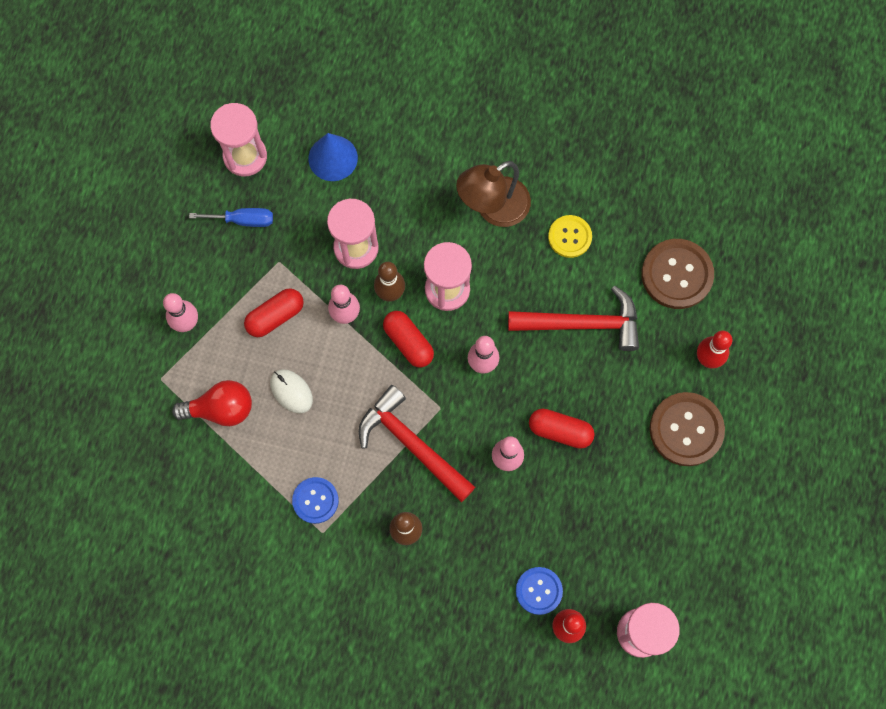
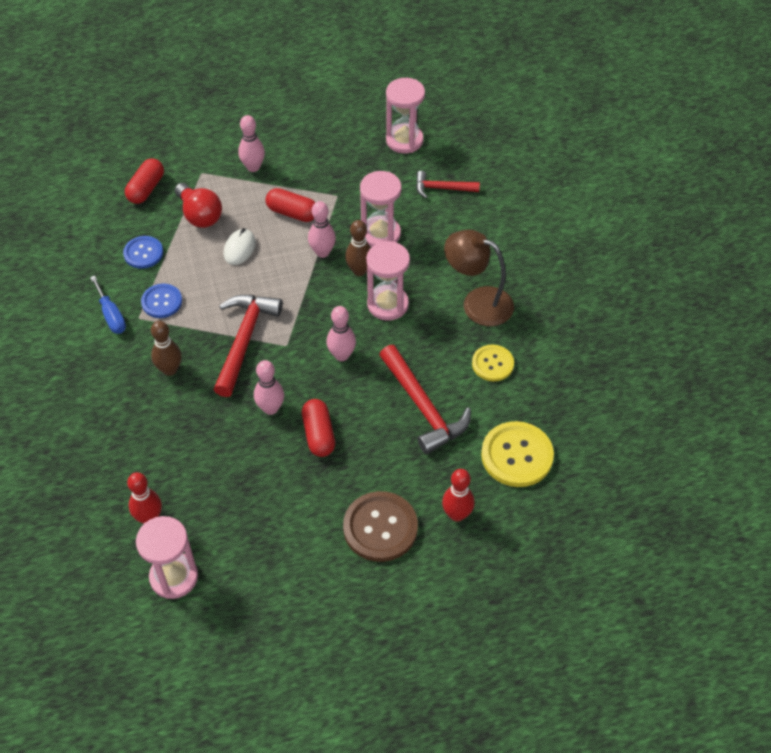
camera: 60 degrees right, 20 degrees down
blue screwdriver [189,208,273,227] -> blue screwdriver moved to [90,276,126,334]
blue cone [308,133,358,181] -> red hammer [416,171,480,198]
red capsule [383,311,434,368] -> red capsule moved to [125,158,164,204]
blue button [516,567,563,615] -> blue button moved to [123,236,163,269]
brown button [641,239,714,309] -> yellow button [481,421,554,487]

